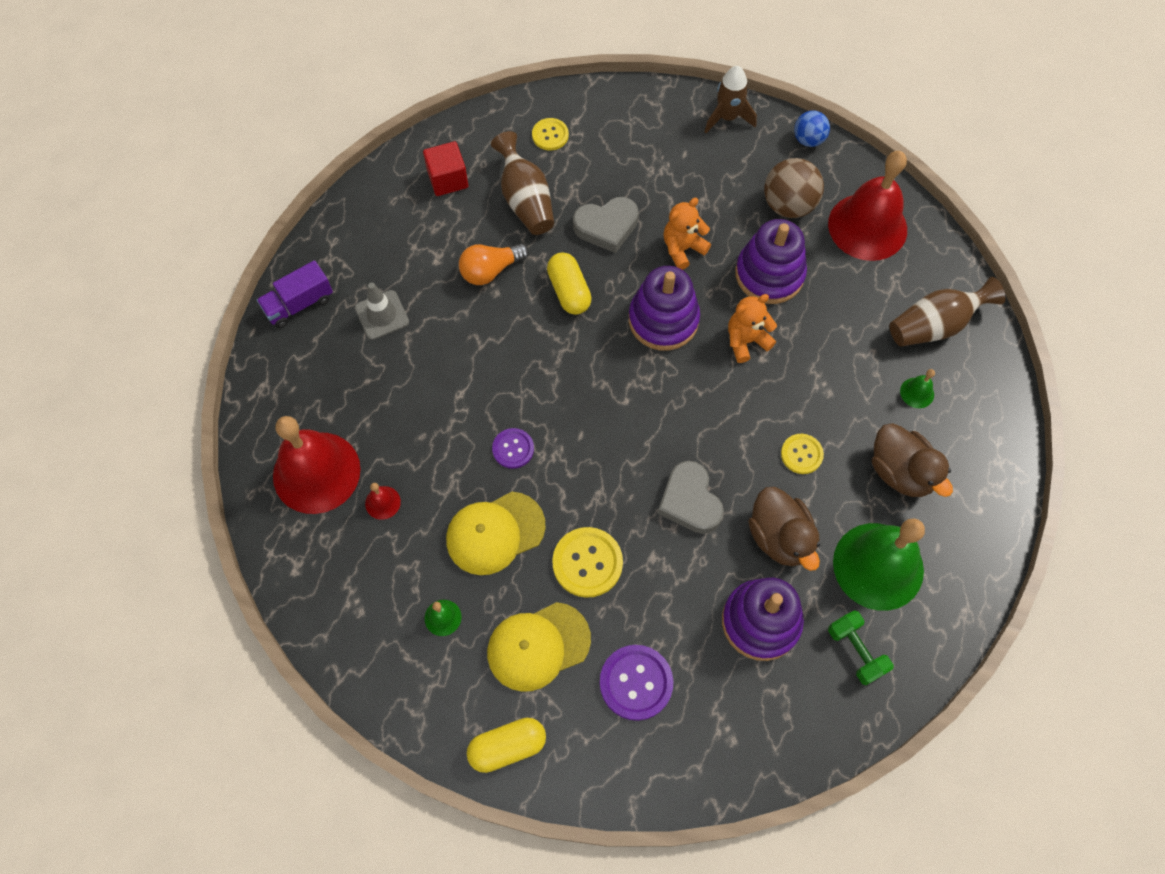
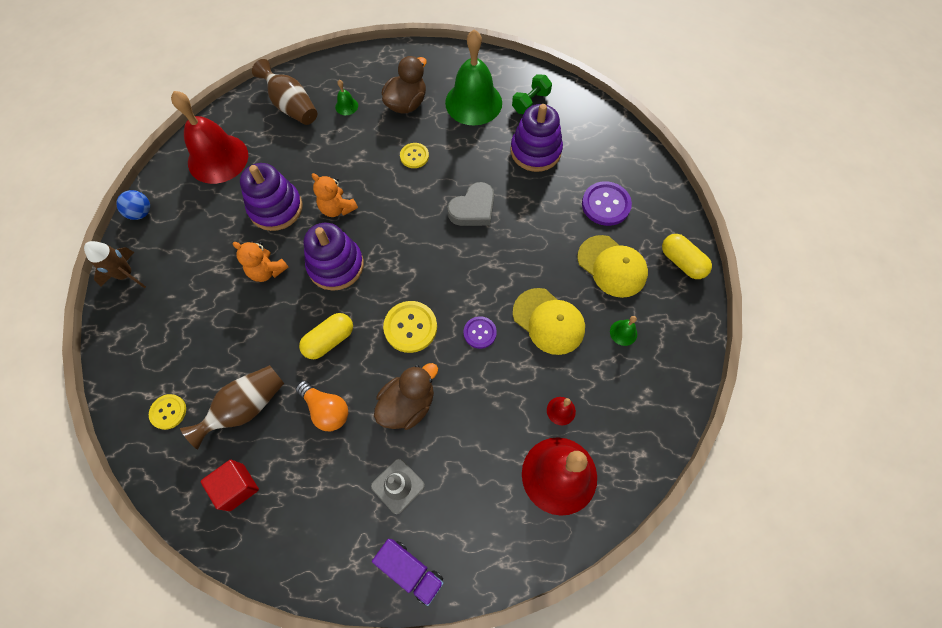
camera: 110 degrees left, 0 degrees up
yellow button [552,527,623,598] -> yellow button moved to [383,301,437,353]
grey heart [573,197,639,253] -> none
brown duck [748,487,820,571] -> brown duck moved to [374,363,438,430]
brown ball [764,158,824,218] -> none

